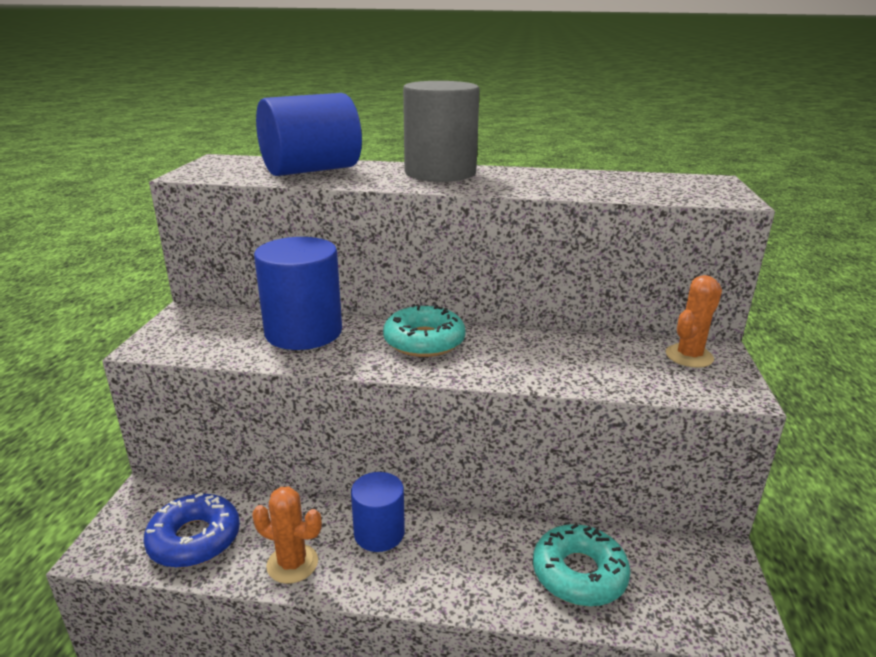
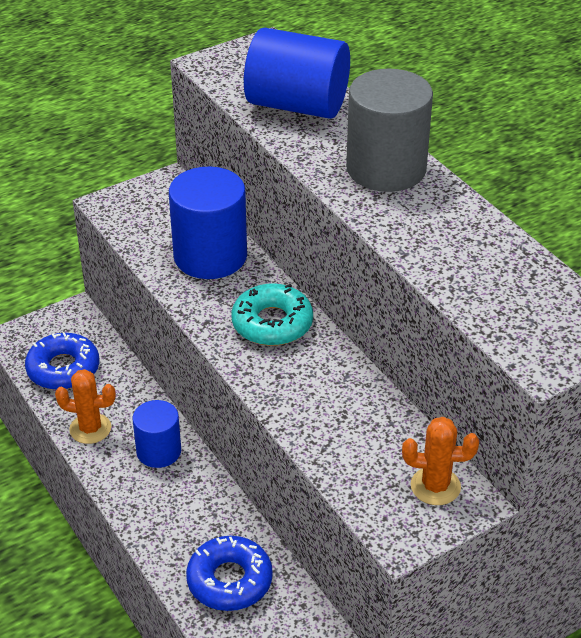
camera: 50 degrees right, 15 degrees up
orange cactus [252,487,322,584] -> orange cactus turned 60 degrees counterclockwise [55,369,116,444]
turquoise donut [533,523,631,606] -> blue donut [186,536,273,611]

